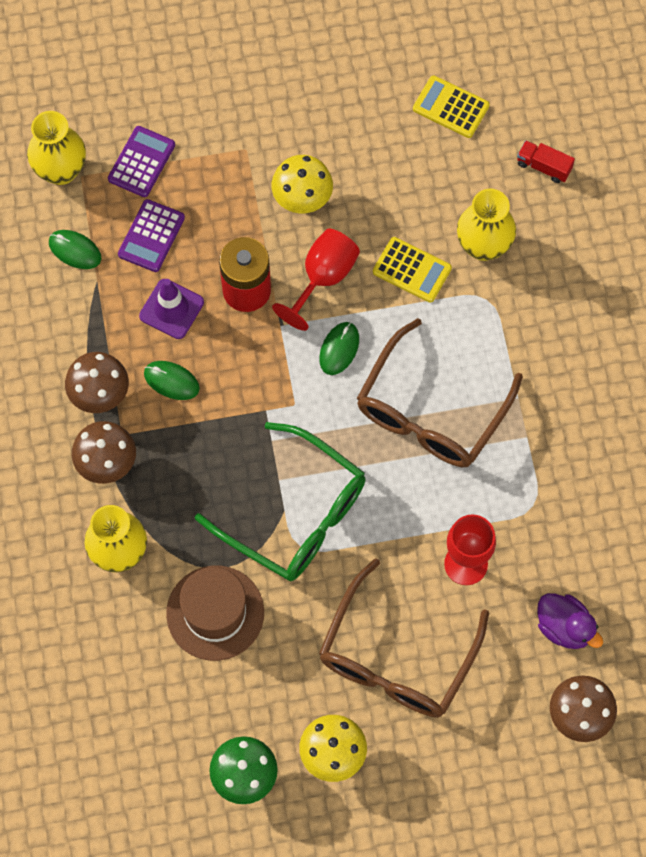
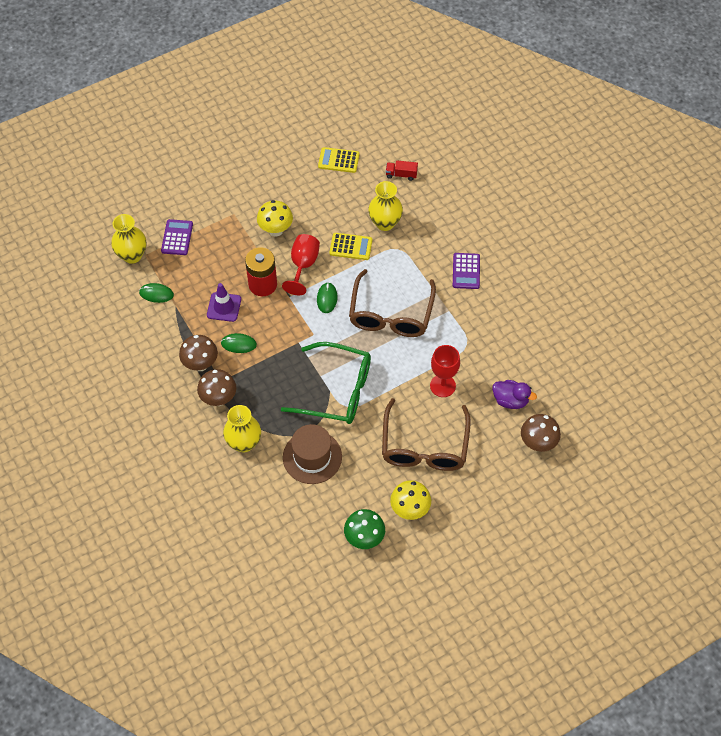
camera: 20 degrees left, 10 degrees down
purple calculator [118,199,185,272] -> purple calculator moved to [453,253,480,289]

